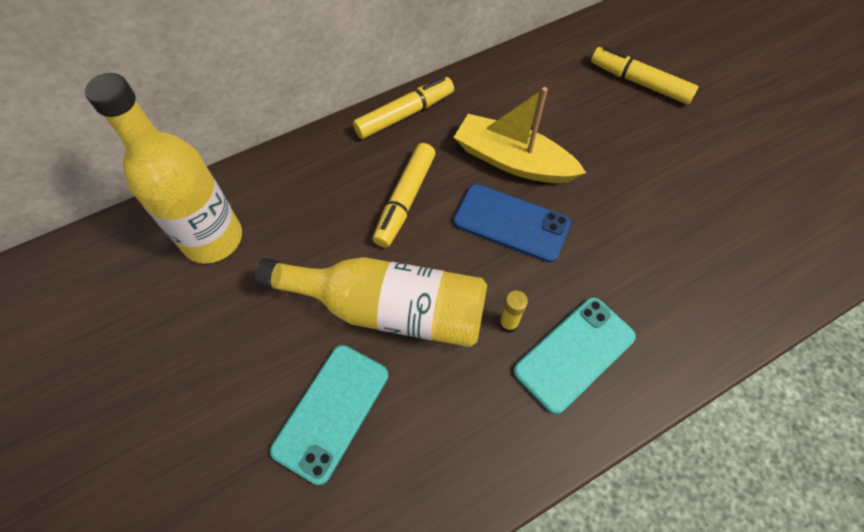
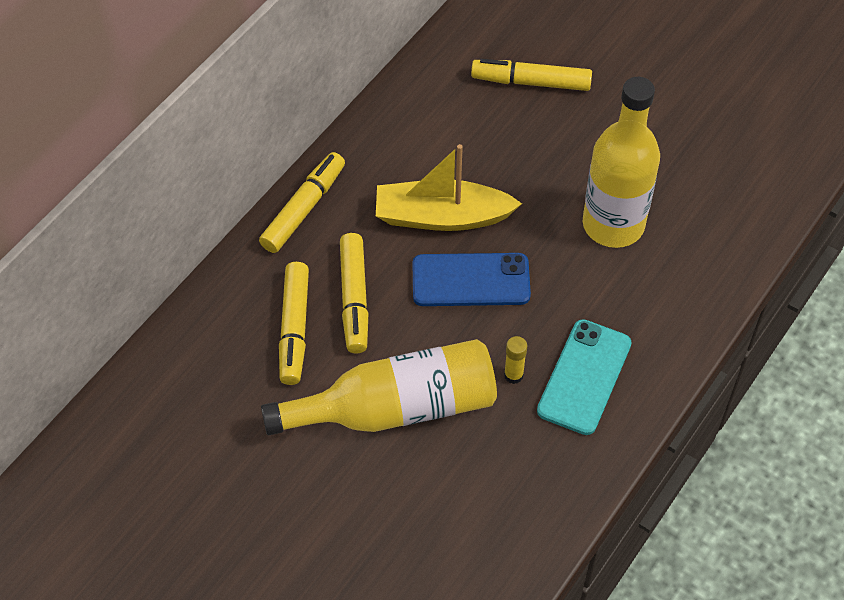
camera: 25 degrees left, 5 degrees down
yellow bottle [85,73,242,264] -> yellow bottle moved to [583,77,660,248]
turquoise phone [270,345,388,485] -> none
none -> yellow marker [279,262,309,385]

